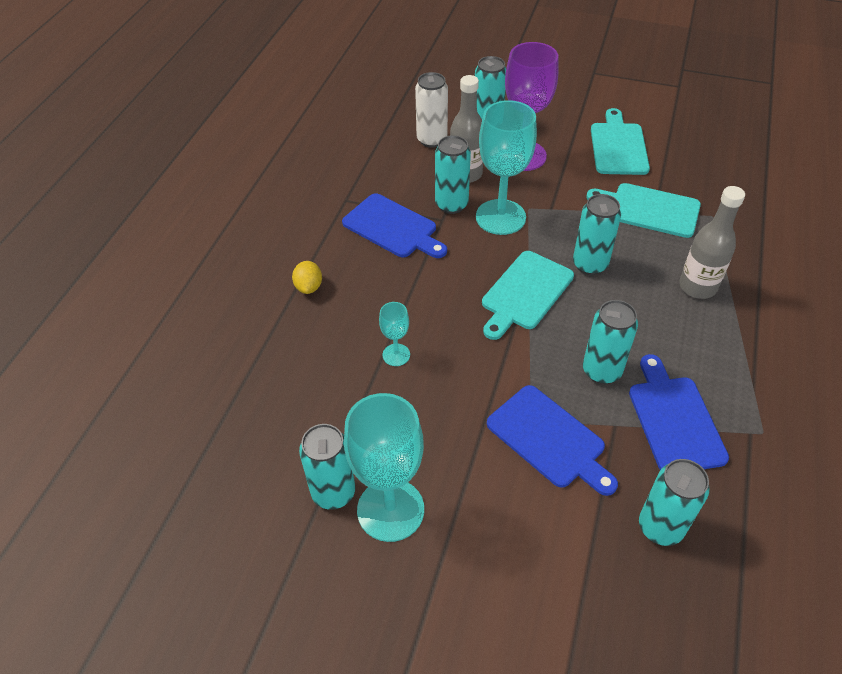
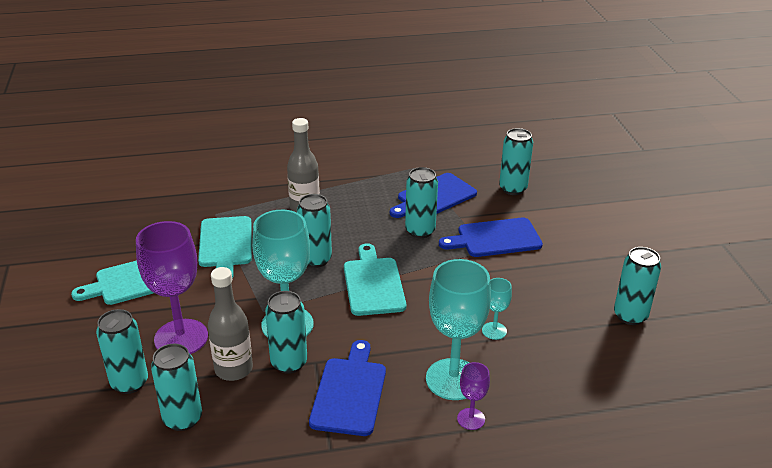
camera: 120 degrees left, 15 degrees down
yellow lemon [292,261,322,294] -> purple goblet [457,362,490,430]
turquoise goblet [344,393,424,542] -> turquoise goblet moved to [426,259,491,400]
white can [415,72,448,148] -> turquoise can [151,344,202,431]
turquoise cutting board [482,251,574,340] -> turquoise cutting board turned 105 degrees counterclockwise [344,243,406,316]
blue cutting board [487,385,618,496] -> blue cutting board turned 120 degrees counterclockwise [439,218,543,257]

